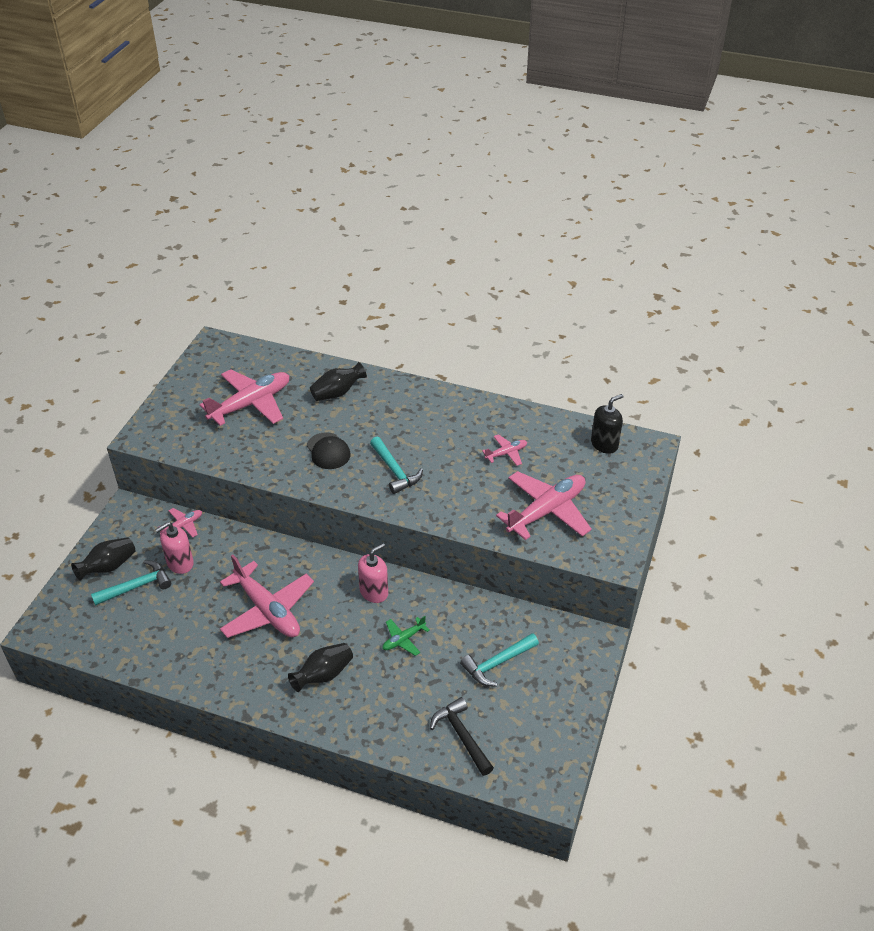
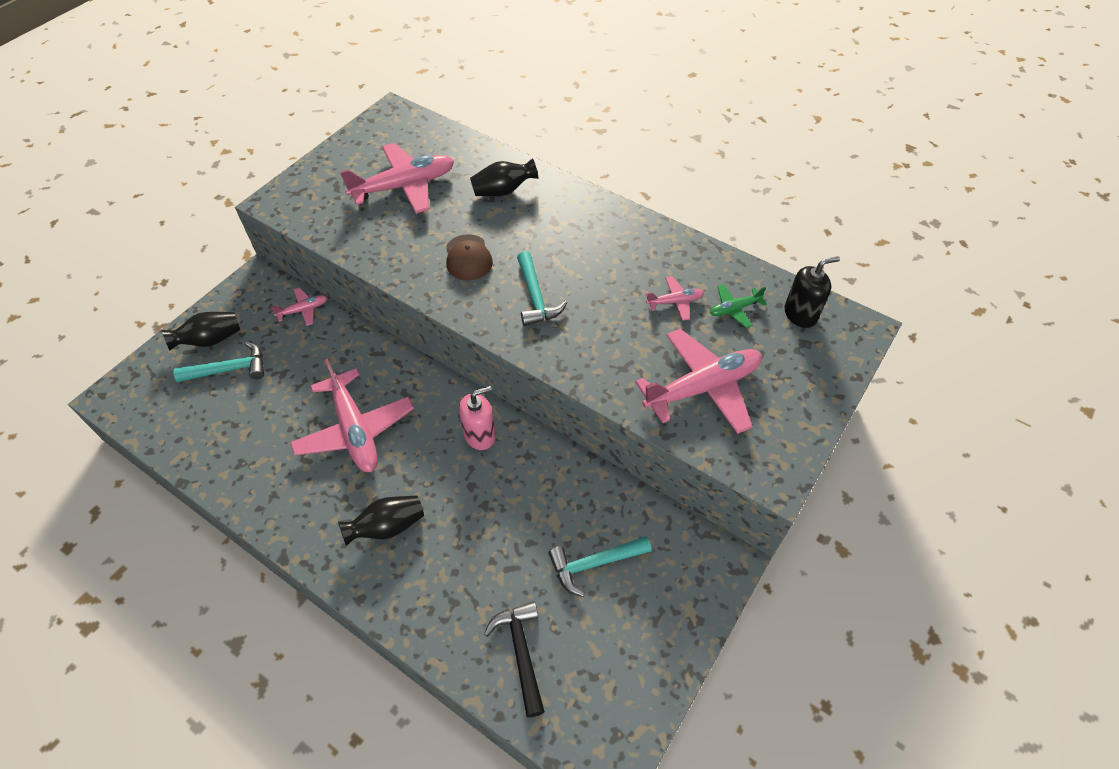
camera: 15 degrees right, 10 degrees up
pink soap dispenser [155,522,194,574] -> none
black cap [307,432,351,469] -> brown cap [446,234,493,280]
green plane [382,616,430,656] -> green plane moved to [710,284,767,328]

